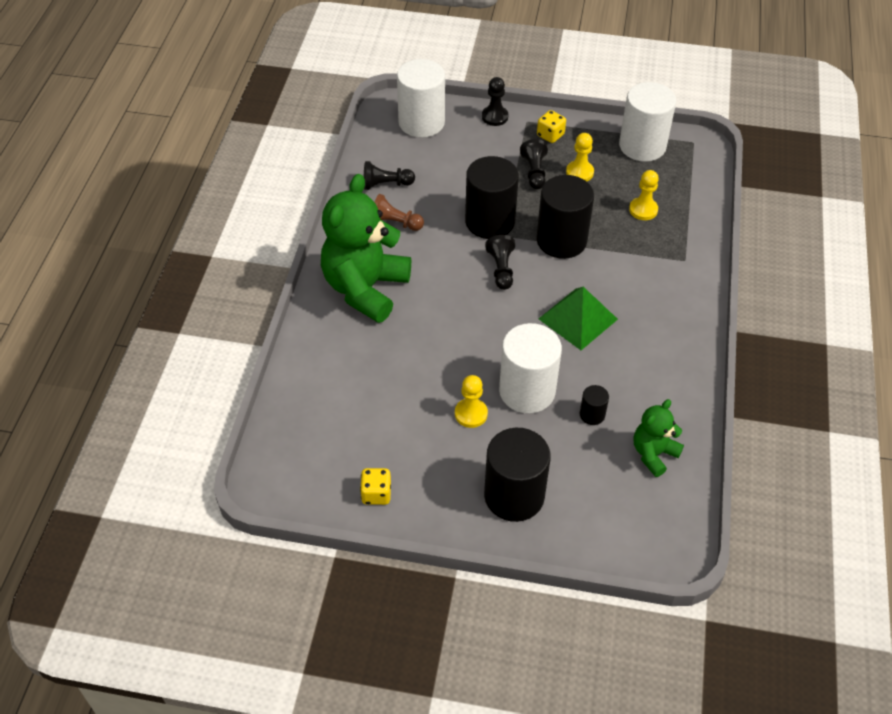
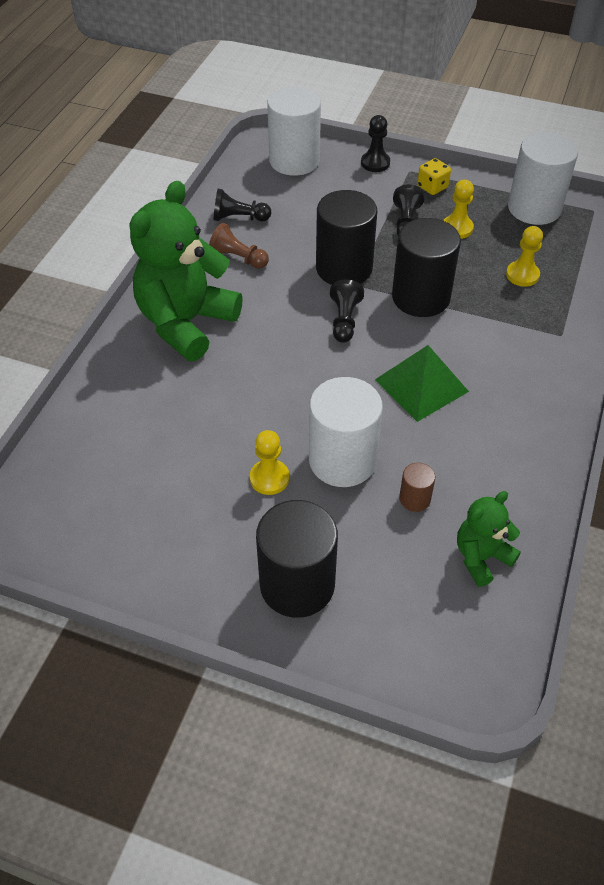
camera: 10 degrees right, 0 degrees up
yellow dice [360,468,391,505] -> none
black cylinder [580,385,609,425] -> brown cylinder [399,463,435,512]

